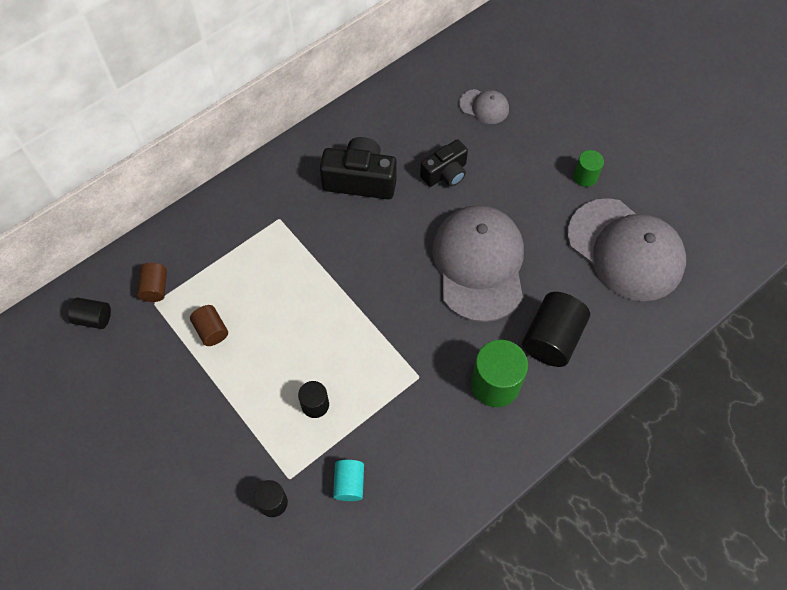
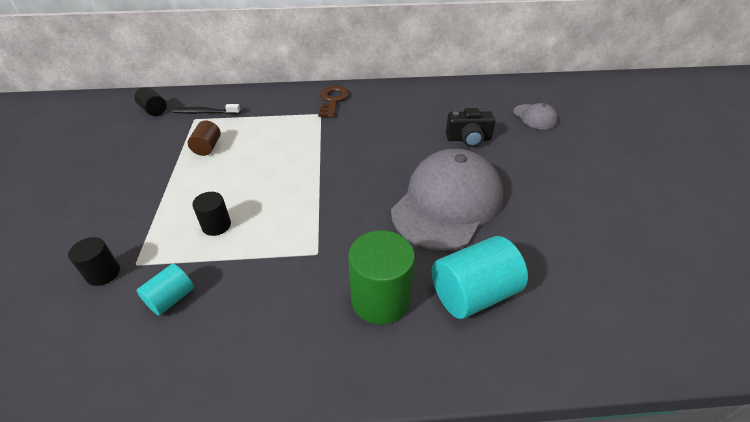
camera: 35 degrees right, 20 degrees down
brown cylinder [137,263,167,302] -> black toothbrush [172,104,241,114]
black camera [320,137,397,200] -> none
black cylinder [522,292,590,367] -> turquoise cylinder [432,236,528,319]
grey cap [567,198,686,301] -> none
green cylinder [573,150,604,187] -> none
none -> brown key [318,86,349,118]

